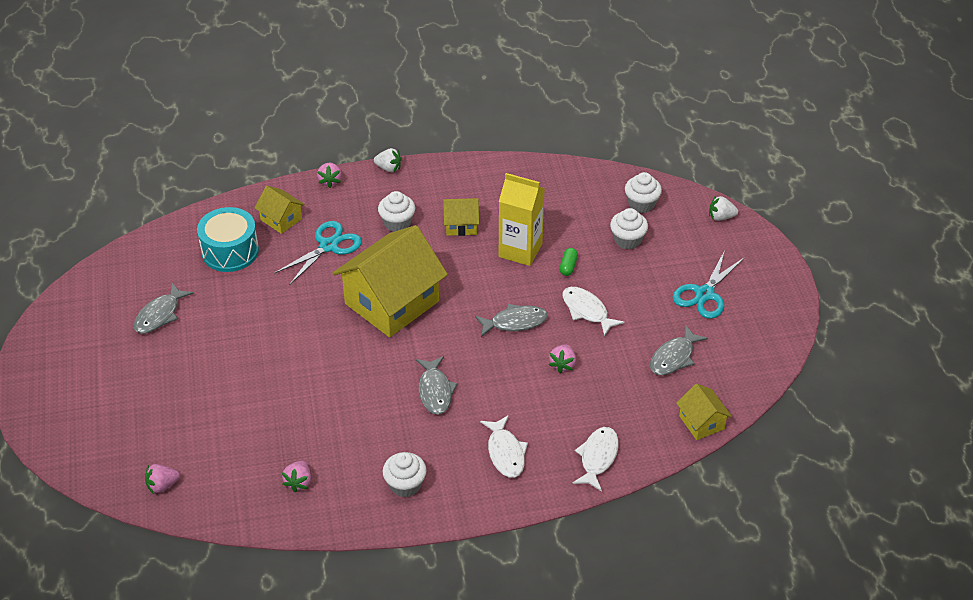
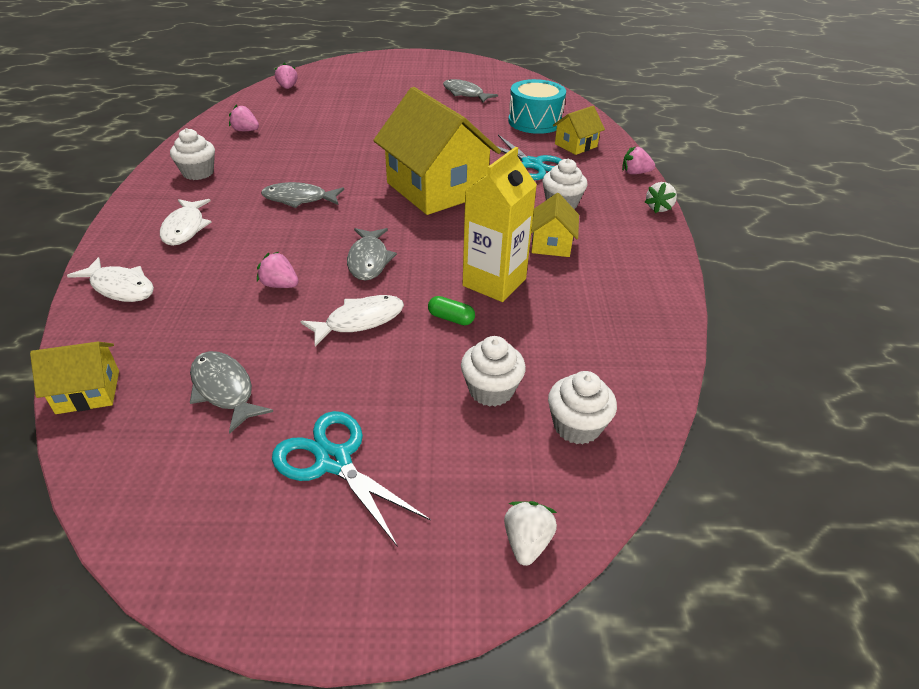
camera: 100 degrees right, 5 degrees down
white fish [480,415,528,478] -> white fish turned 90 degrees counterclockwise [160,199,212,246]

